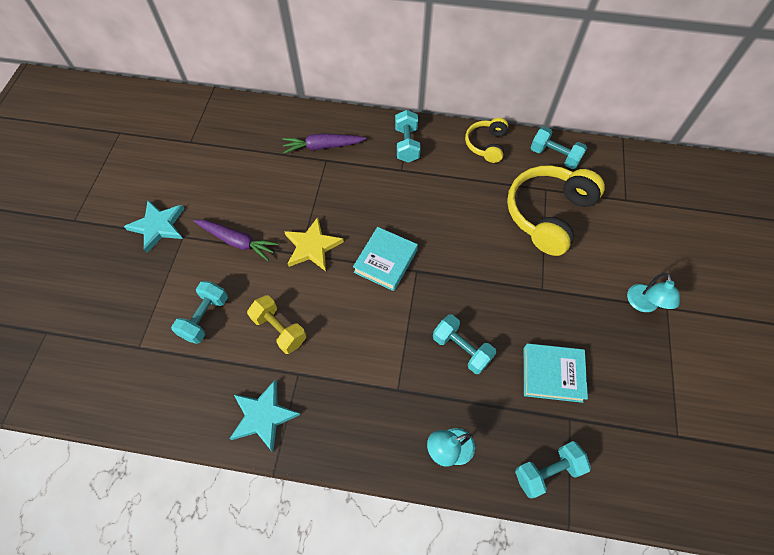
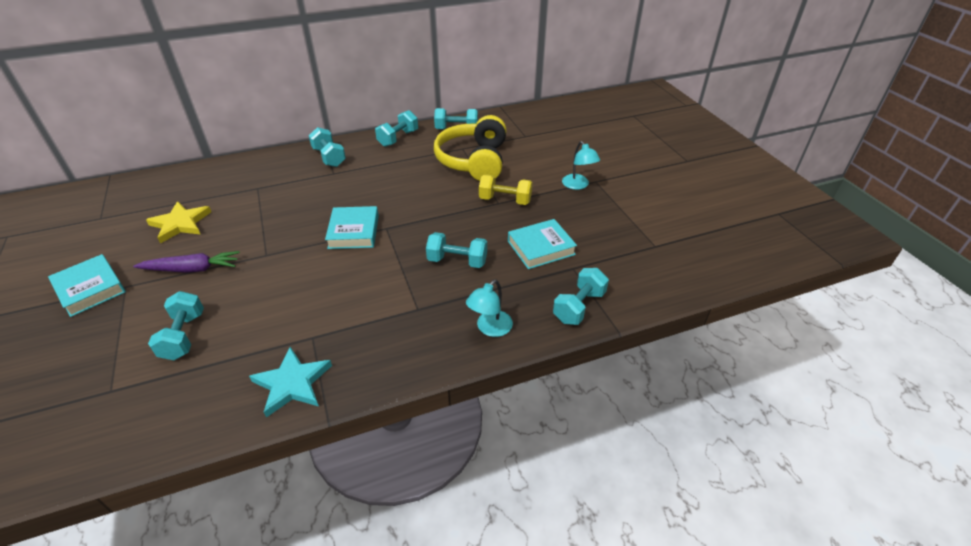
camera: 30 degrees left, 20 degrees down
turquoise star [124,200,184,253] -> turquoise book [48,254,126,317]
yellow dumbbell [247,295,306,354] -> yellow dumbbell moved to [479,174,532,205]
purple carrot [282,133,367,154] -> none
yellow star [284,217,344,271] -> yellow star moved to [146,201,211,244]
yellow headphones [465,118,508,163] -> turquoise dumbbell [375,110,418,147]

